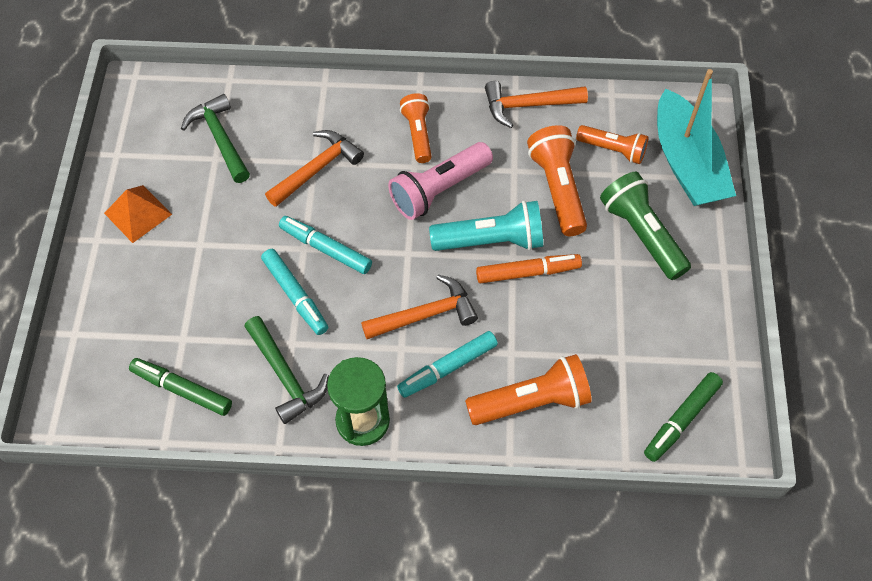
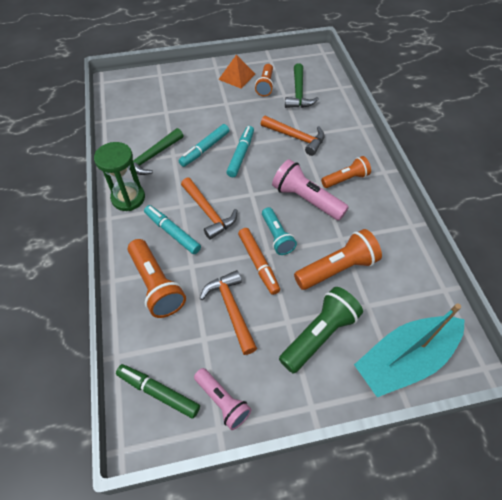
camera: 75 degrees right, 5 degrees down
green marker [129,358,232,416] -> none
green hammer [181,94,250,183] -> green hammer turned 135 degrees clockwise [285,63,319,108]
turquoise flashlight [429,200,543,251] -> turquoise flashlight [262,207,297,255], size x0.65
orange hammer [485,81,588,128] -> orange hammer moved to [199,270,257,355]
orange flashlight [576,125,649,164] -> orange flashlight moved to [255,64,273,96]
none -> pink flashlight [194,368,252,430]

